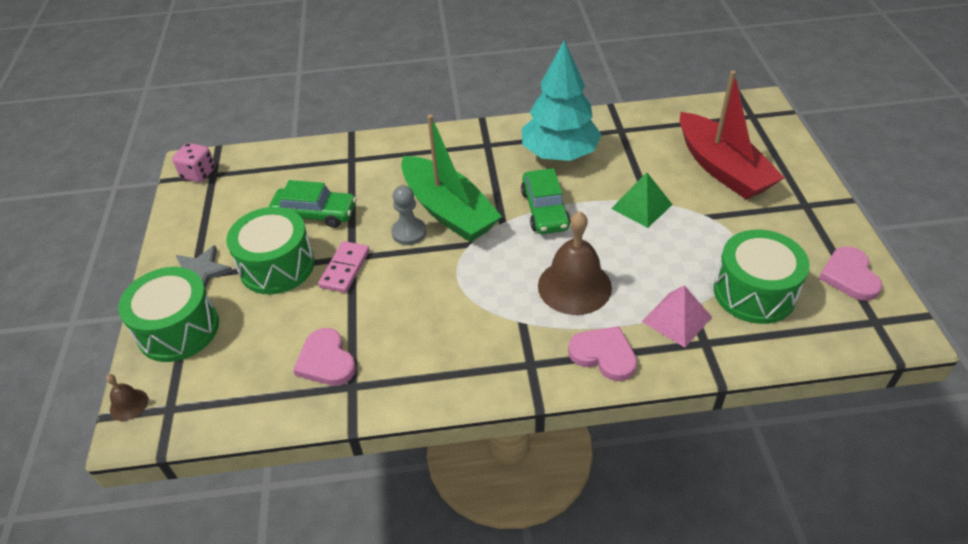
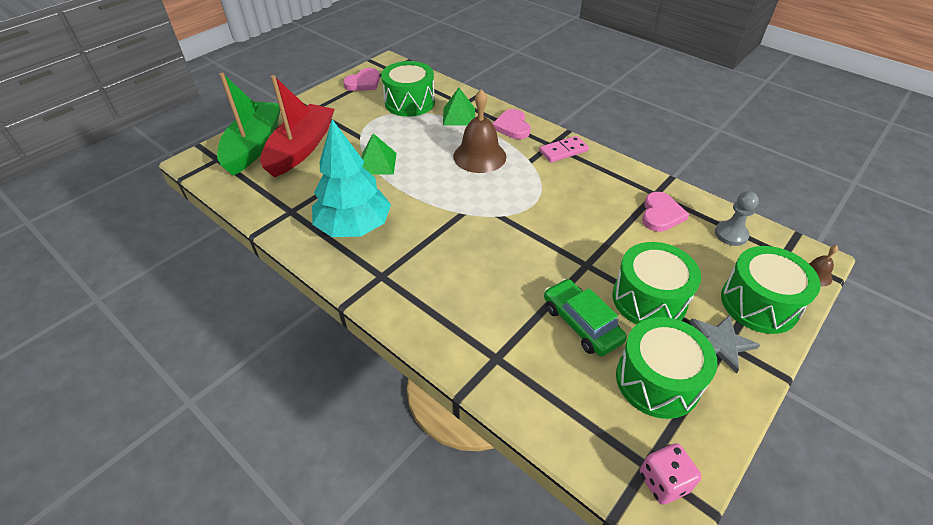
camera: 135 degrees left, 0 degrees up
pink domino [318,241,370,293] -> pink domino moved to [539,136,589,162]
grey pawn [391,185,427,245] -> grey pawn moved to [715,191,759,246]
green boat [401,114,502,242] -> green boat moved to [217,73,280,176]
green car [521,168,571,234] -> none
pink pyramid [642,285,712,348] -> green pyramid [443,87,475,126]
none -> green drum [616,317,718,419]

